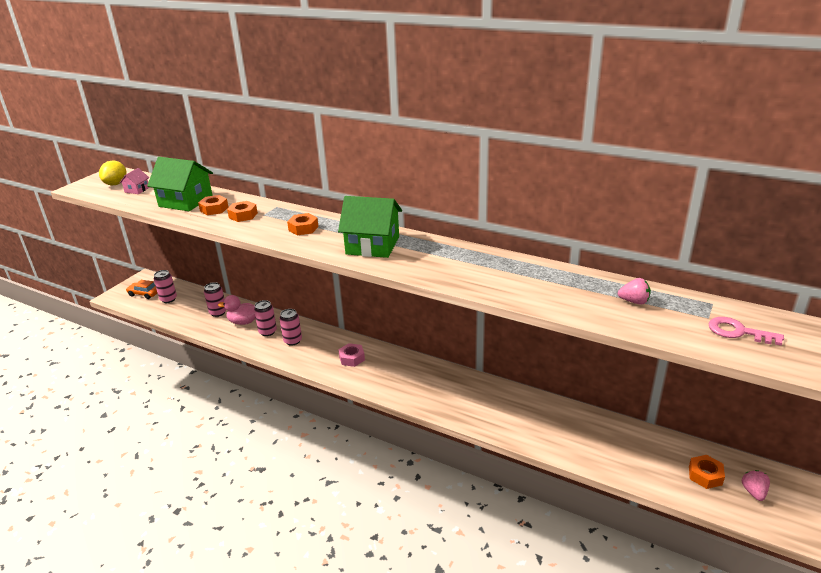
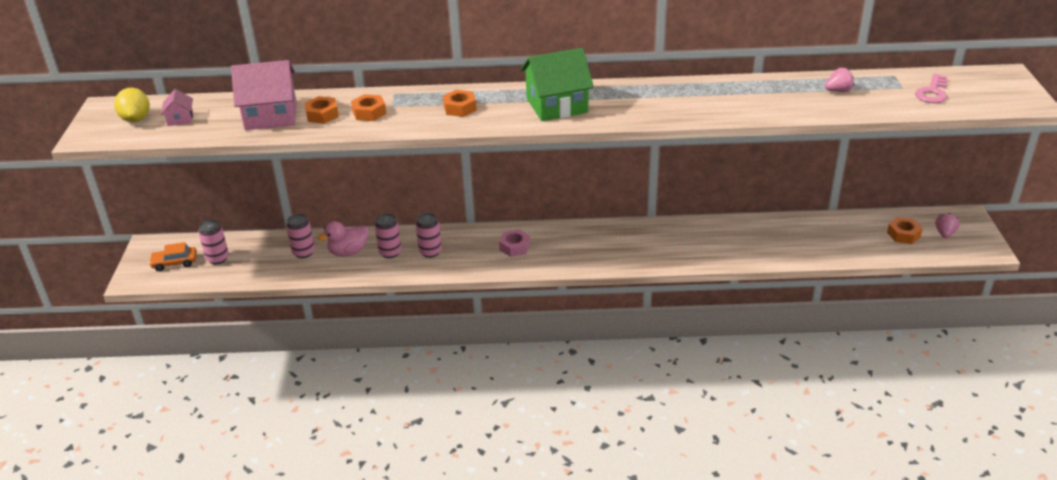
camera: 30 degrees left, 5 degrees up
green house [147,157,213,211] -> pink house [231,60,296,130]
pink key [708,317,784,346] -> pink key turned 60 degrees counterclockwise [915,74,947,103]
pink strawberry [742,470,770,501] -> pink strawberry turned 45 degrees clockwise [935,213,960,238]

